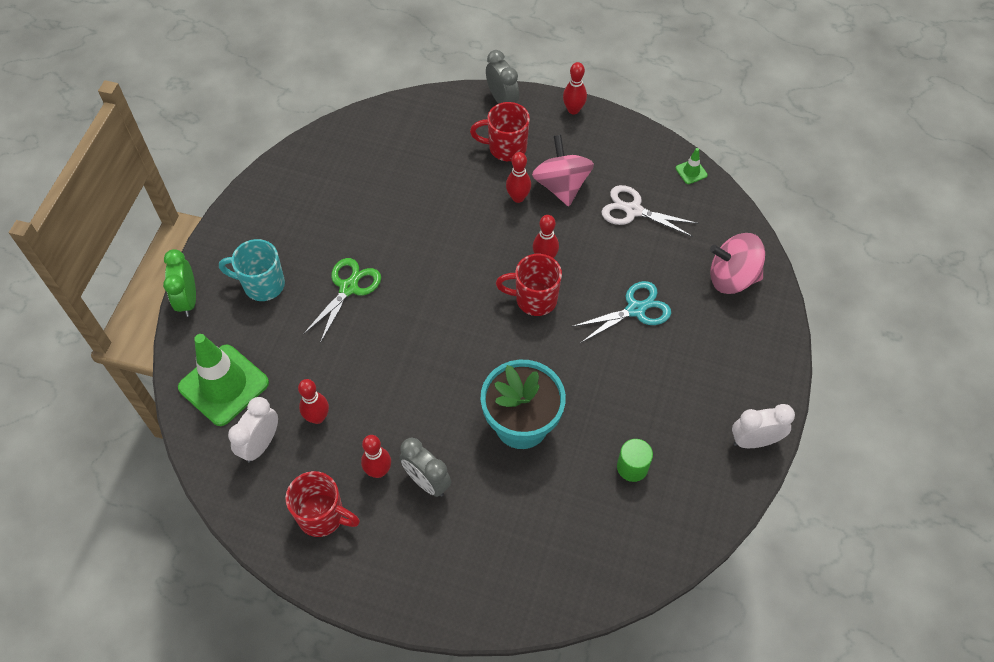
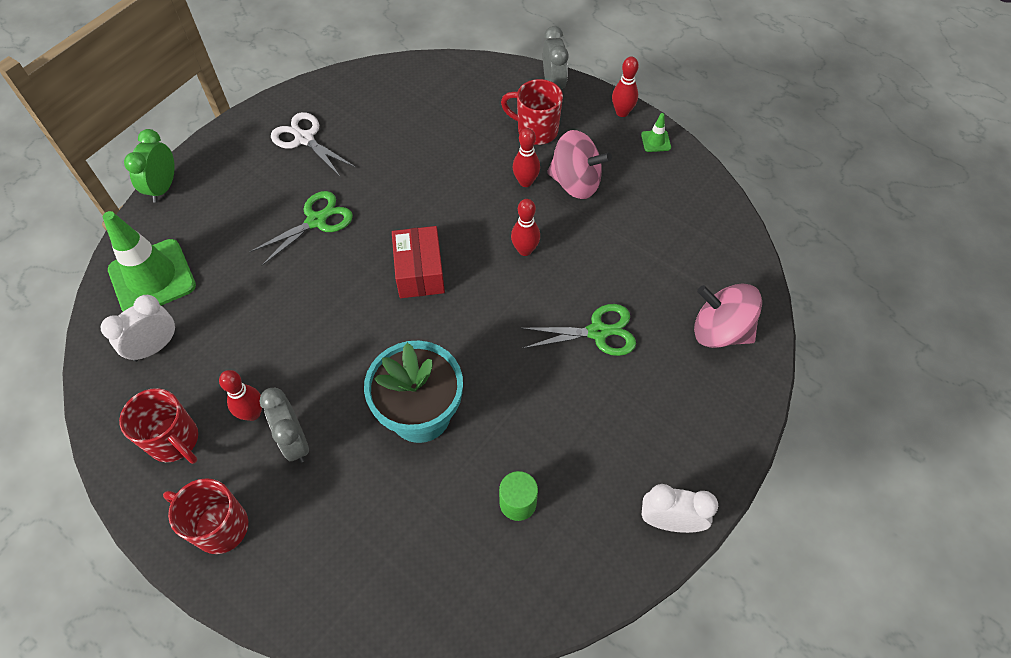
camera: 20 degrees right, 0 degrees up
turquoise mug [219,239,285,301] -> none
red bowling pin [298,379,329,424] -> none
red mug [496,254,562,316] -> red mug moved to [163,478,248,554]
pink spinning top [532,135,594,206] -> pink spinning top turned 105 degrees clockwise [547,130,612,199]
turquoise scissors [571,281,671,343] -> green scissors [520,304,636,356]
white scissors [601,185,698,237] -> white scissors moved to [271,112,355,176]
green traffic cone [676,148,708,184] -> green traffic cone moved to [641,113,671,152]
none -> red box [392,226,445,298]

